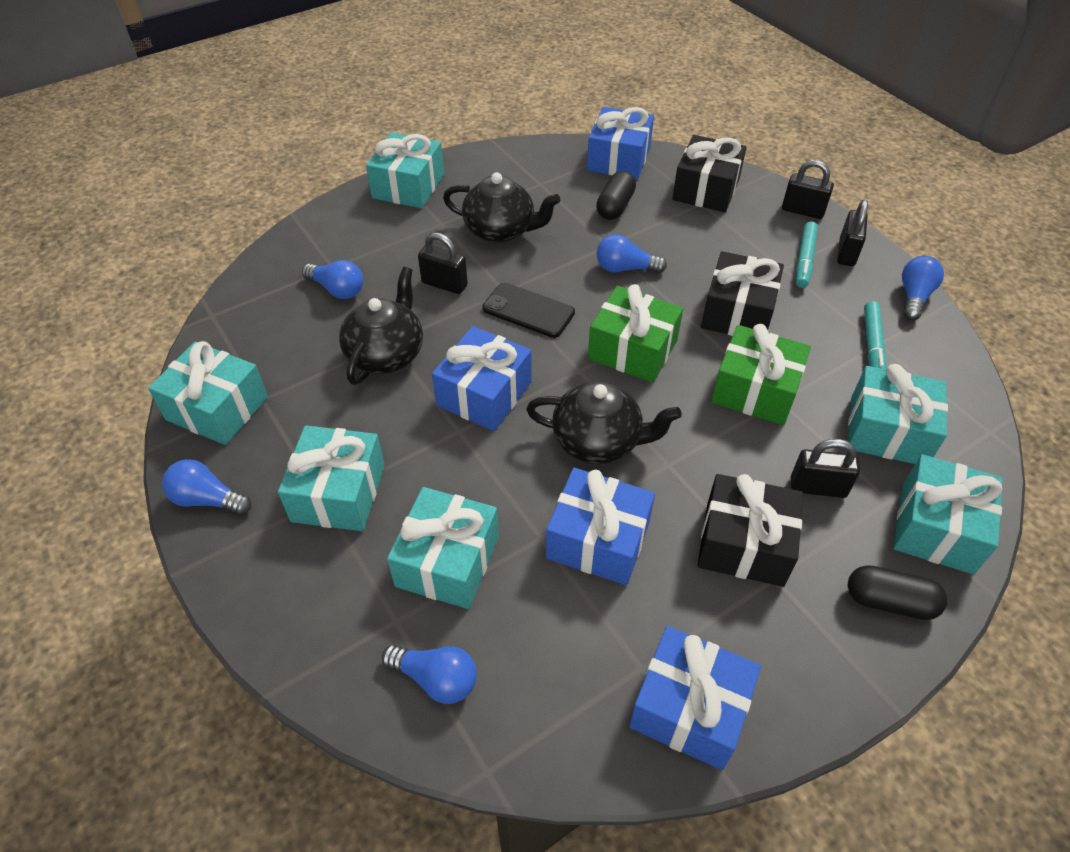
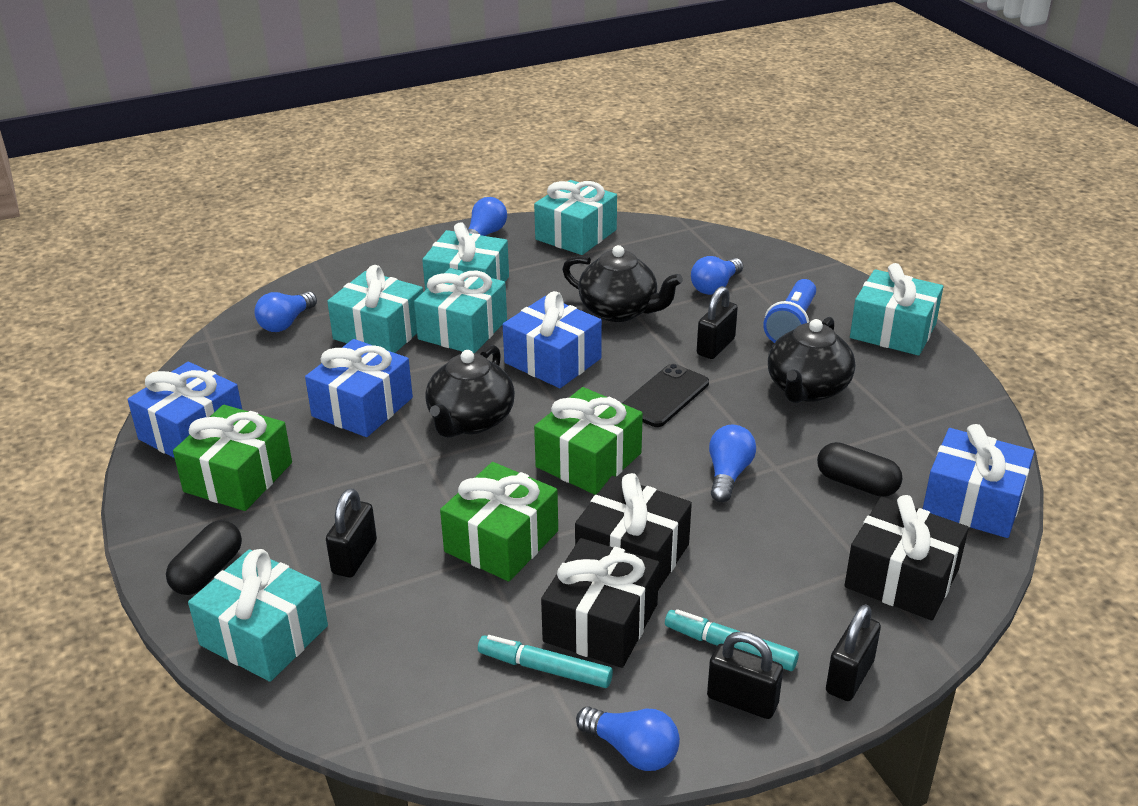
camera: 100 degrees right, 15 degrees down
black gift [697,474,803,587] -> black gift moved to [541,538,659,668]
turquoise gift [848,364,948,464] -> turquoise gift moved to [414,268,507,353]
none -> green gift [173,405,292,511]
none -> blue flashlight [763,279,816,343]

